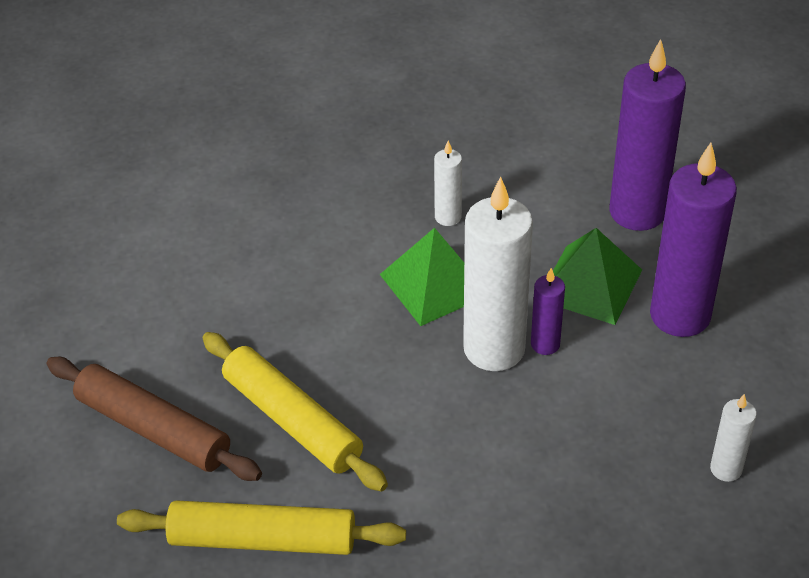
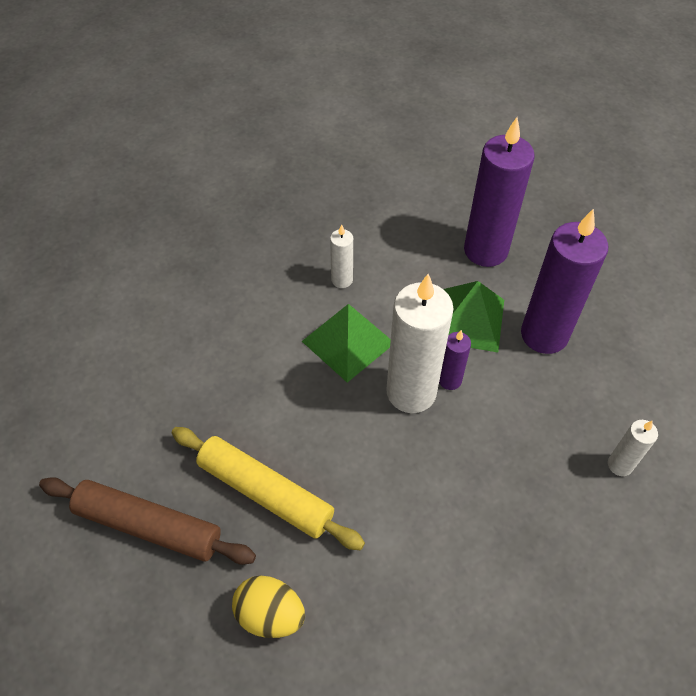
camera: 15 degrees left, 10 degrees up
yellow rolling pin [117,500,406,555] -> yellow egg [232,575,305,638]

